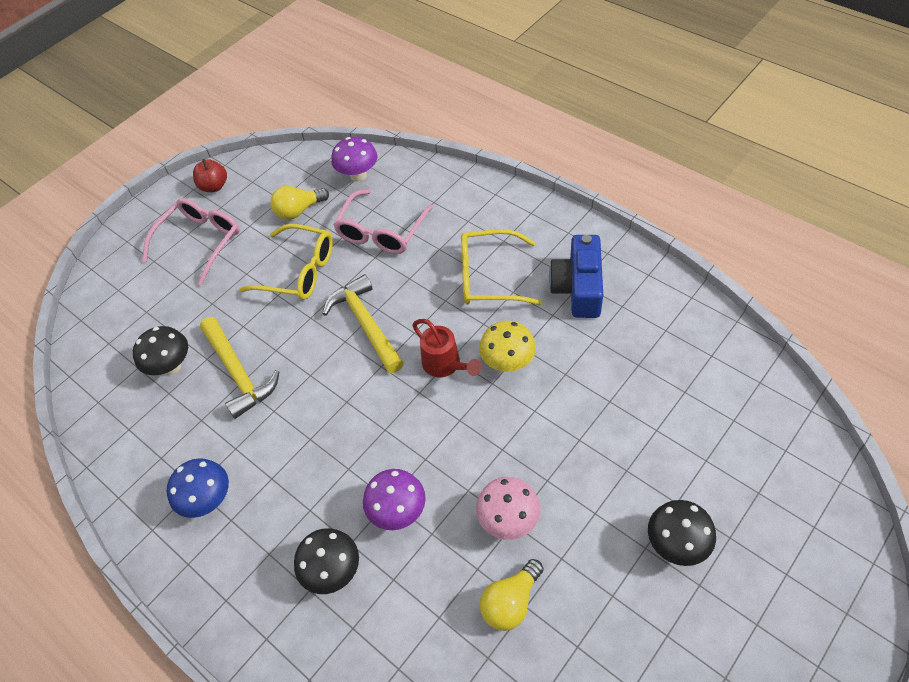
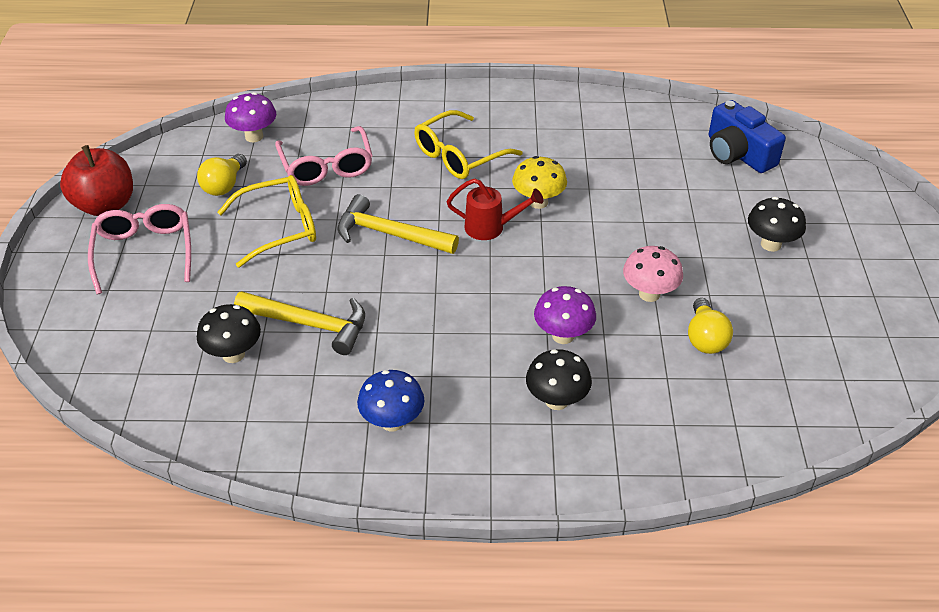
camera: 45 degrees left, 10 degrees down
red apple [193,159,227,192] -> red apple [60,145,133,216], size x1.74
blue camera [549,235,603,318] -> blue camera moved to [709,100,786,173]

